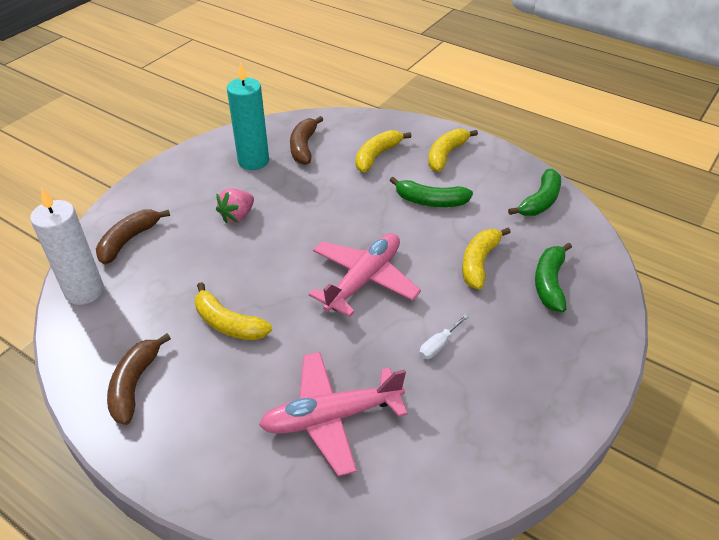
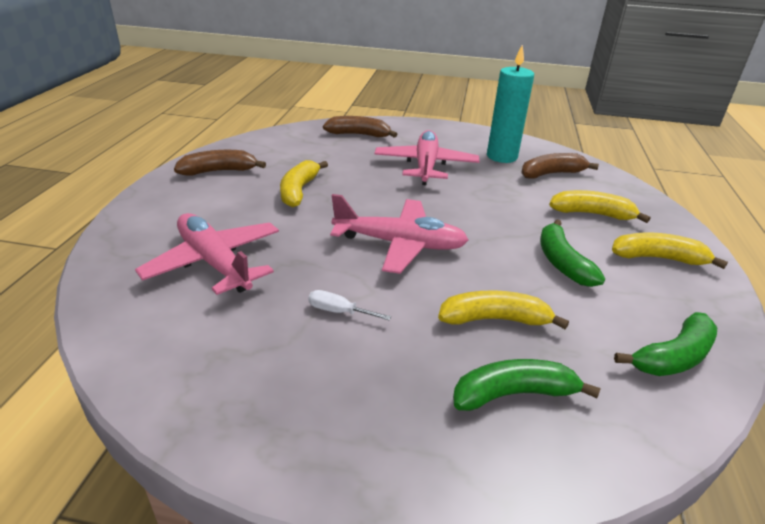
camera: 65 degrees right, 10 degrees down
white candle [30,188,104,305] -> none
pink strawberry [216,189,254,224] -> pink plane [374,130,480,185]
green banana [508,169,561,216] -> green banana turned 45 degrees counterclockwise [614,312,717,376]

